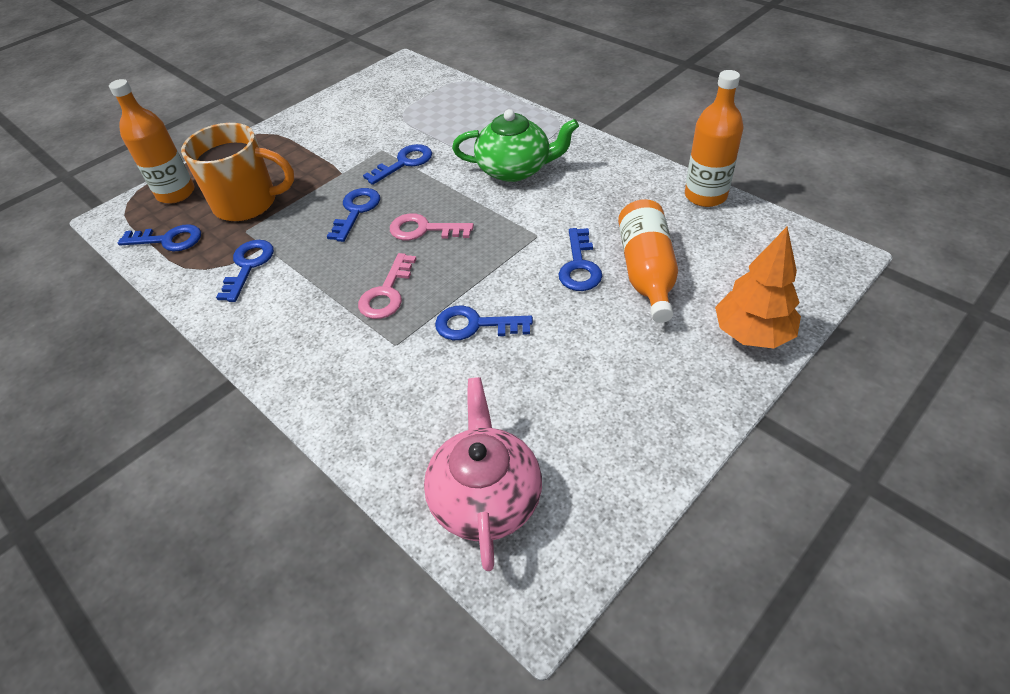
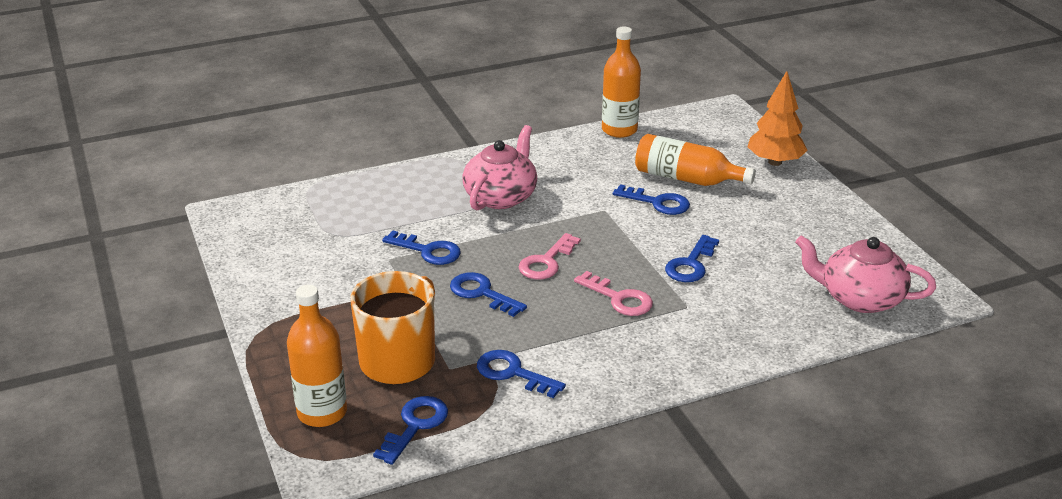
camera: 70 degrees left, 15 degrees down
blue key [363,144,432,185] -> blue key turned 135 degrees clockwise [382,231,461,265]
green teapot [452,109,579,182] -> pink teapot [462,125,537,210]

